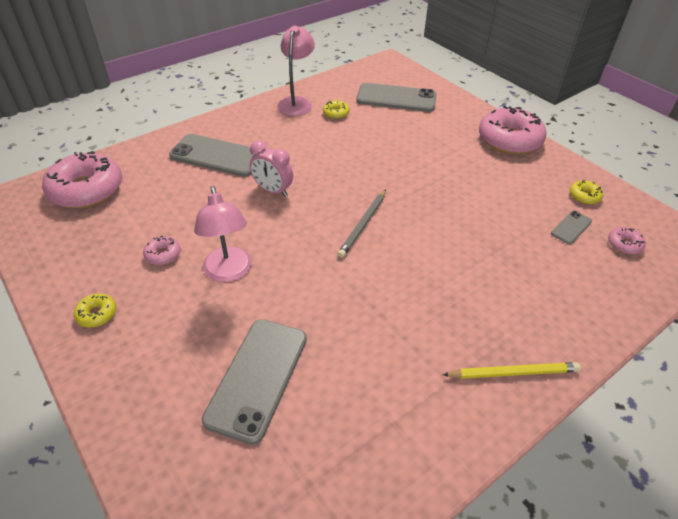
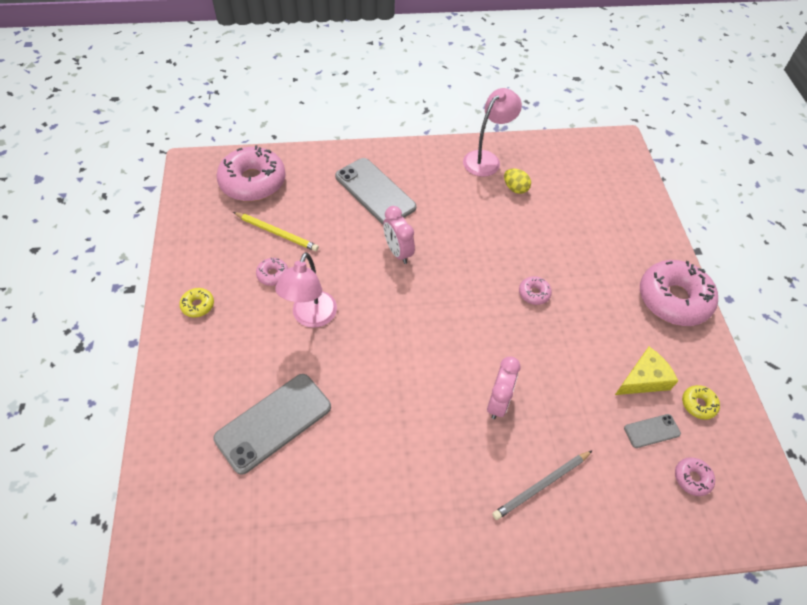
camera: 30 degrees right, 10 degrees up
yellow donut [323,100,349,119] -> yellow egg [504,169,531,194]
grey pencil [338,190,386,258] -> grey pencil moved to [492,450,593,520]
grey phone [356,83,436,112] -> none
yellow pencil [443,362,581,379] -> yellow pencil moved to [233,212,319,251]
none -> pink clock [487,357,521,419]
none -> pink donut [519,276,552,305]
none -> yellow cheese [615,347,678,395]

